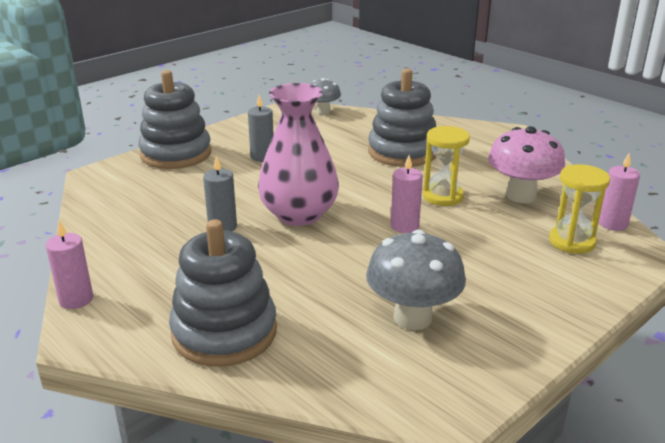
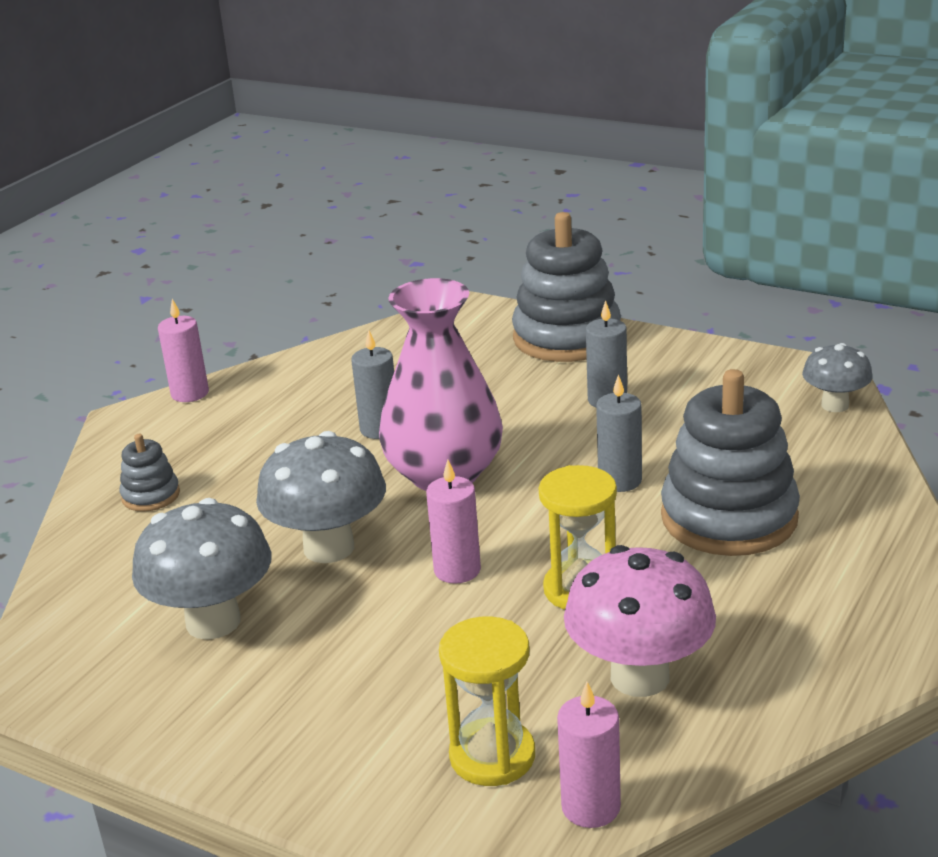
camera: 75 degrees right, 0 degrees up
grey stacking toy [169,219,277,367] -> grey stacking toy [120,434,180,512], size x0.46
none -> grey mushroom [256,431,386,563]
none -> grey candle [596,374,642,492]

